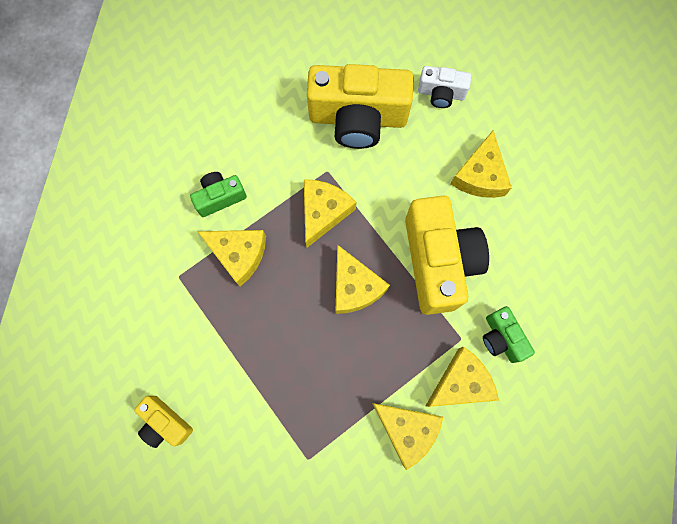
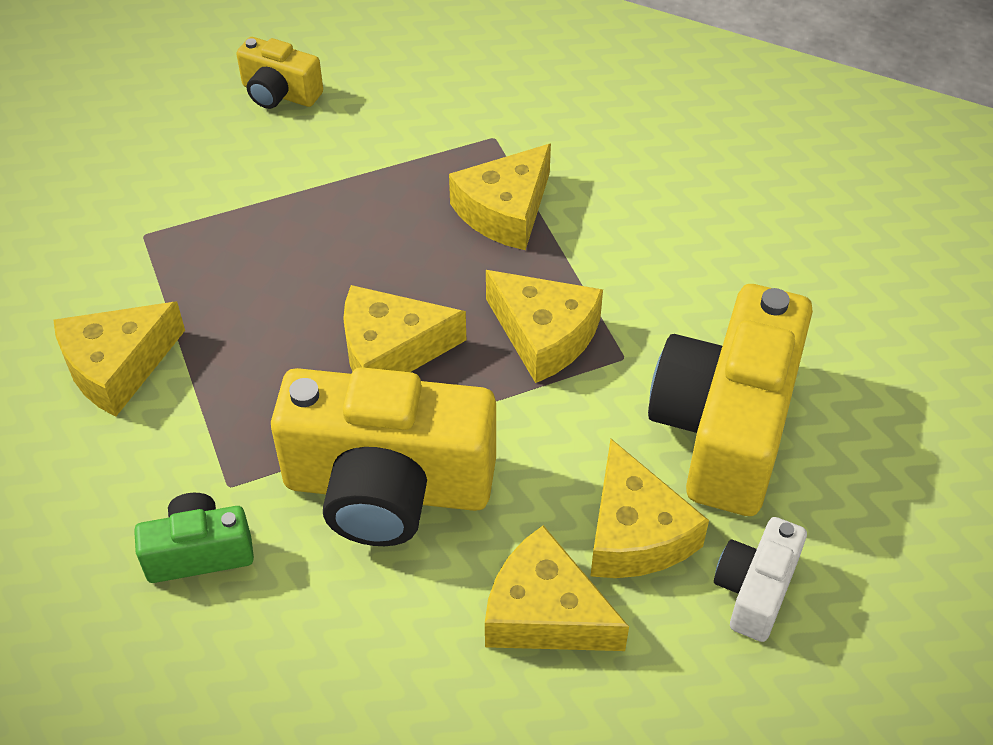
camera: 105 degrees right, 25 degrees down
yellow camera [134,396,193,448] -> yellow camera turned 120 degrees counterclockwise [236,37,323,109]
green camera [190,172,247,217] -> none
yellow cheese [426,347,499,407] -> yellow cheese moved to [591,439,709,578]

